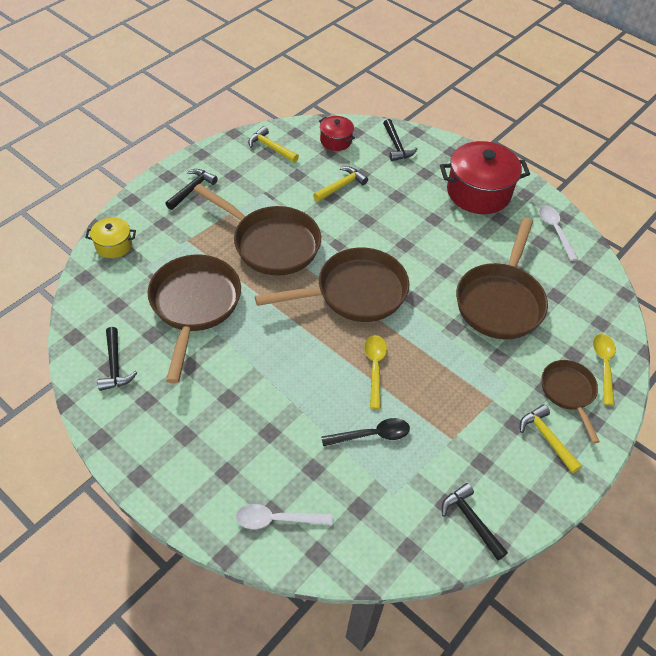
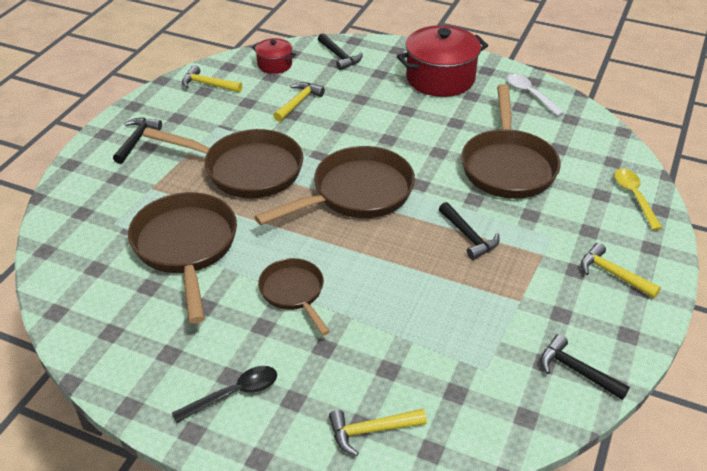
camera: 15 degrees left, 10 degrees down
yellow pot [85,217,136,258] -> none
black hammer [97,327,137,391] -> black hammer moved to [439,202,500,260]
white spoon [236,504,333,529] -> yellow hammer [329,409,427,456]
black spoon [321,418,410,446] -> black spoon moved to [172,366,277,423]
yellow spoon [364,335,387,409] -> none
brown pan [541,360,600,444] -> brown pan moved to [258,258,330,336]

